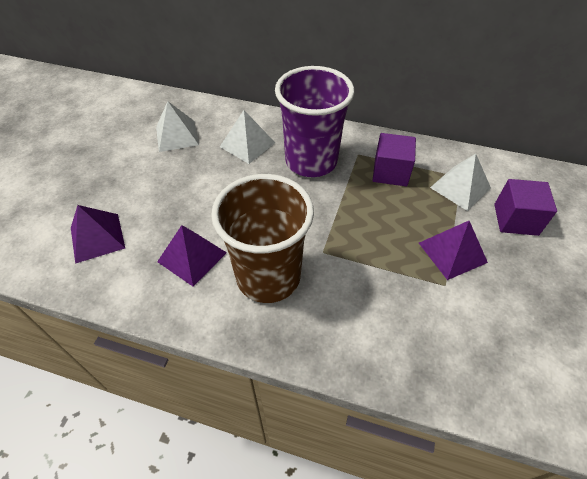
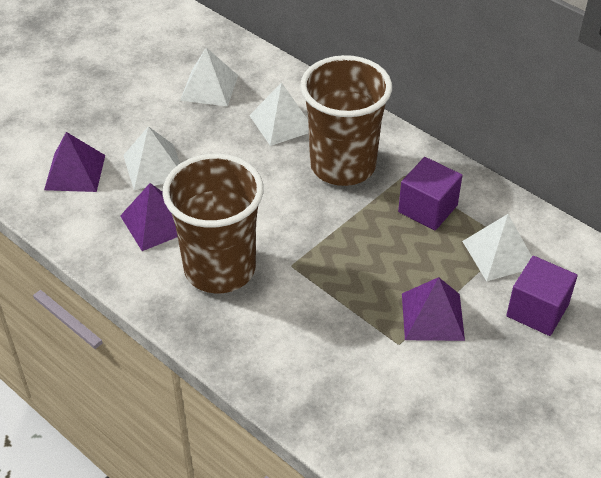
camera: 25 degrees right, 5 degrees down
purple cup [275,66,354,177] -> brown cup [300,55,392,186]
none -> white pyramid [123,126,180,190]

